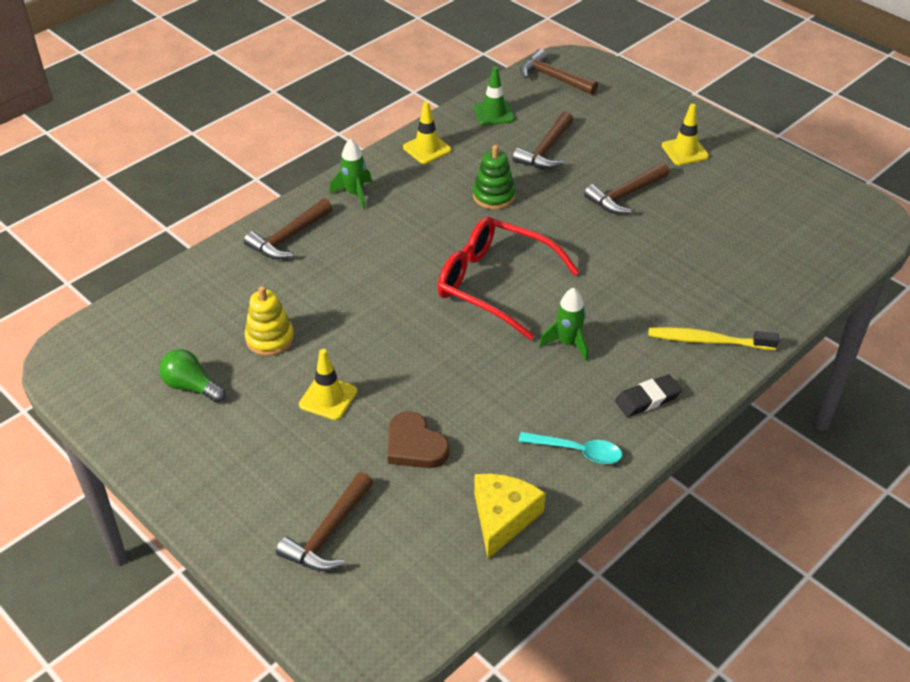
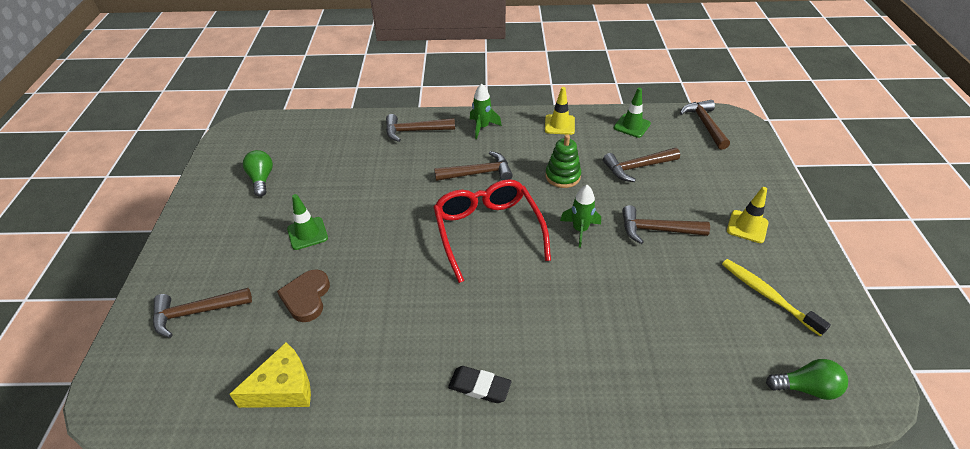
camera: 45 degrees right, 0 degrees up
yellow stacking toy [245,286,294,356] -> none
yellow traffic cone [299,349,357,420] -> green traffic cone [287,194,328,250]
turquoise spoon [518,432,622,464] -> none
green rocket [539,288,588,361] -> green rocket moved to [560,185,601,248]
yellow toothbrush [648,327,779,350] -> yellow toothbrush moved to [722,259,831,336]
none -> brown hammer [434,151,513,181]
none -> green light bulb [766,359,848,400]

